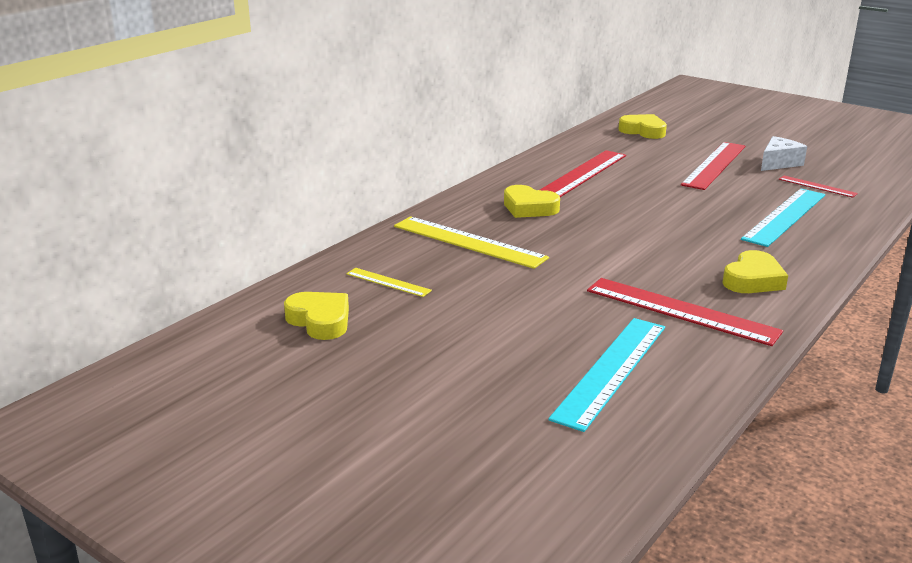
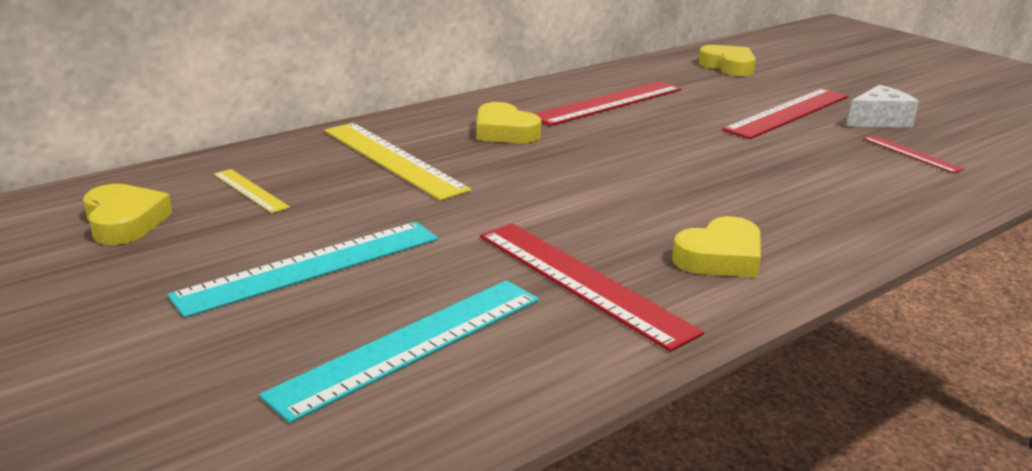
camera: 15 degrees right, 0 degrees up
turquoise ruler [741,188,825,247] -> turquoise ruler moved to [168,222,438,318]

